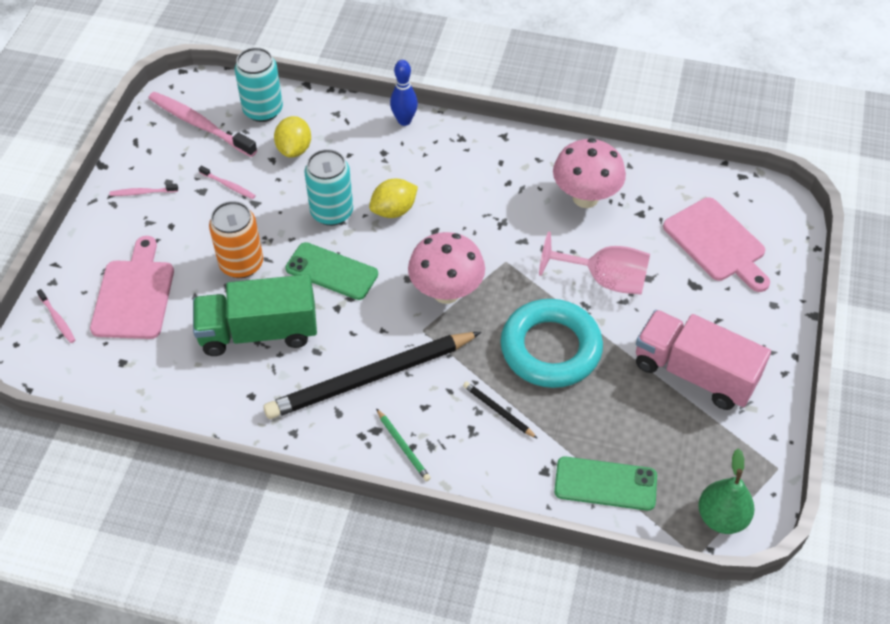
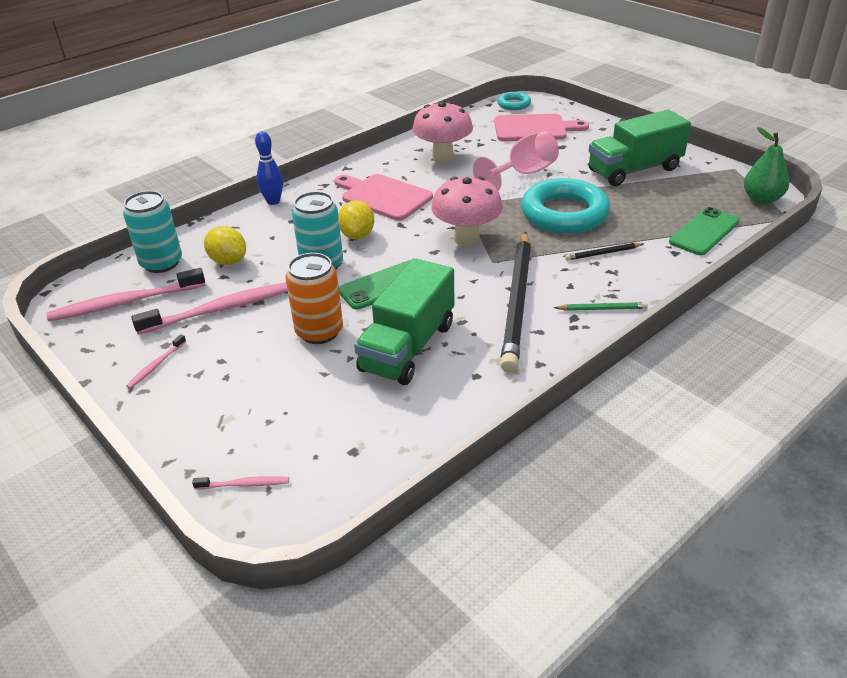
camera: 55 degrees left, 15 degrees down
pink cutting board [90,236,174,339] -> pink cutting board moved to [334,174,433,221]
pink toothbrush [198,166,256,199] -> pink toothbrush [131,282,288,335], size x2.11
pink truck [636,310,771,410] -> green truck [589,110,691,186]
none -> turquoise ring [497,92,531,110]

